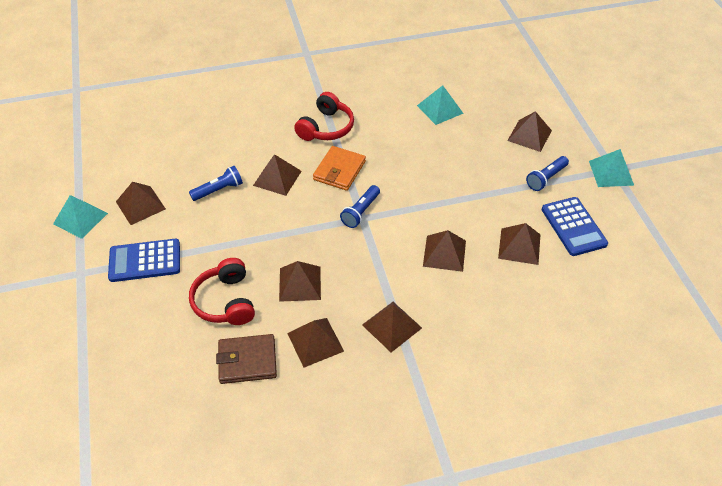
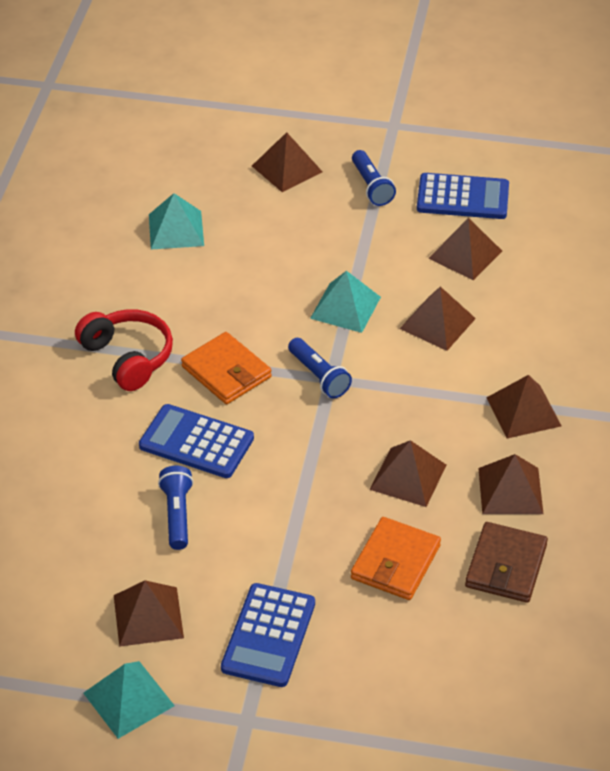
camera: 65 degrees left, 5 degrees down
red headphones [189,258,255,325] -> orange wallet [351,517,441,600]
brown pyramid [253,154,302,196] -> blue calculator [139,404,254,478]
turquoise pyramid [589,149,634,187] -> turquoise pyramid moved to [310,271,381,333]

